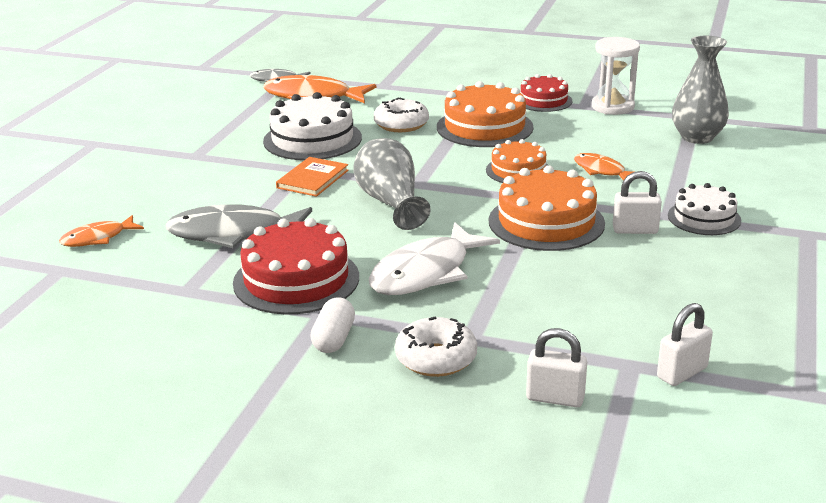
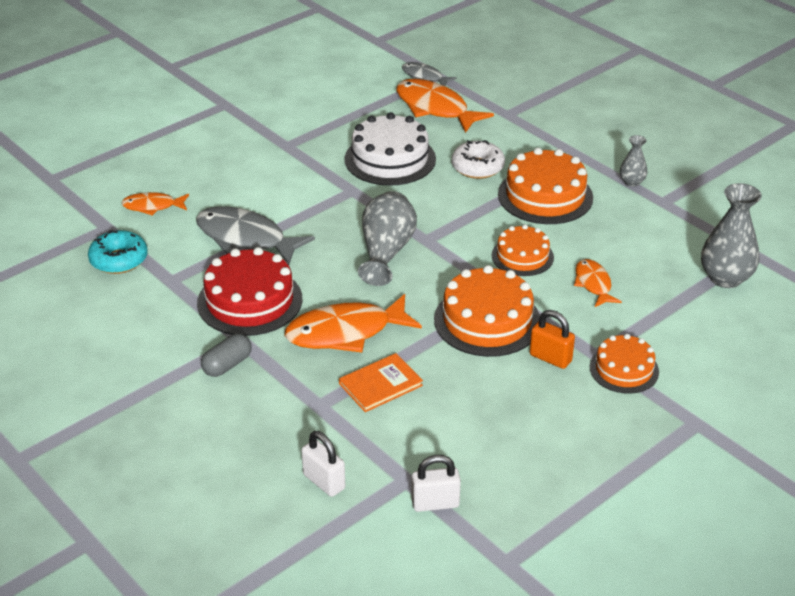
camera: 30 degrees right, 10 degrees up
orange book [276,157,349,197] -> orange book moved to [339,353,423,412]
white capsule [310,297,355,353] -> grey capsule [201,334,252,377]
white fish [369,222,500,295] -> orange fish [285,294,422,353]
white donut [395,317,477,377] -> none
red cake [520,74,572,112] -> grey vase [620,135,647,187]
white hourglass [592,37,640,115] -> none
white padlock [613,171,662,234] -> orange padlock [530,310,575,369]
white cake [668,183,741,235] -> orange cake [590,334,659,394]
none -> turquoise donut [88,230,148,274]

